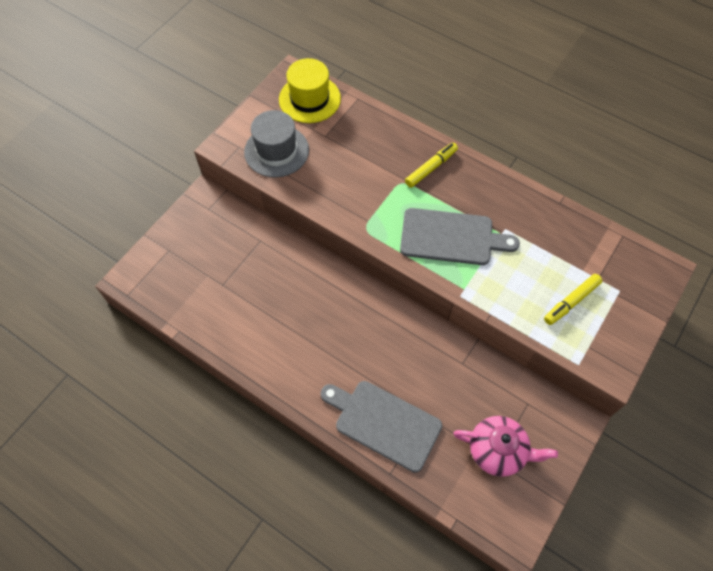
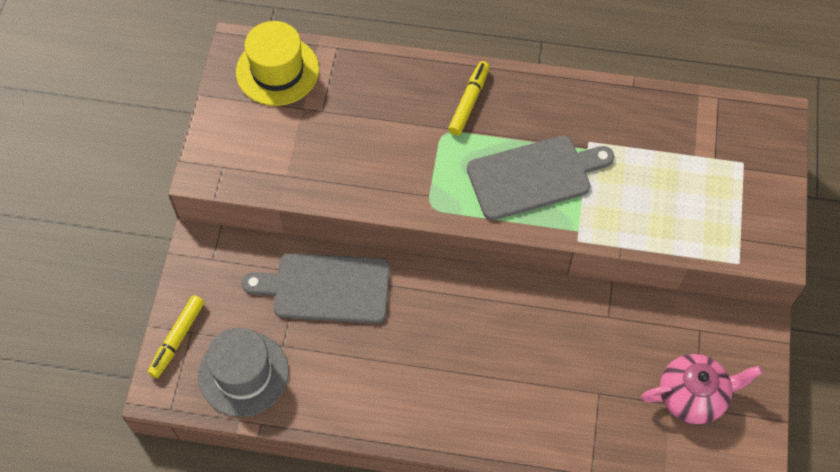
camera: 25 degrees left, 0 degrees up
grey hat [244,110,309,178] -> grey hat moved to [198,328,289,417]
grey cutting board [321,381,442,473] -> grey cutting board moved to [242,253,390,323]
yellow marker [544,274,602,325] -> yellow marker moved to [148,295,204,378]

